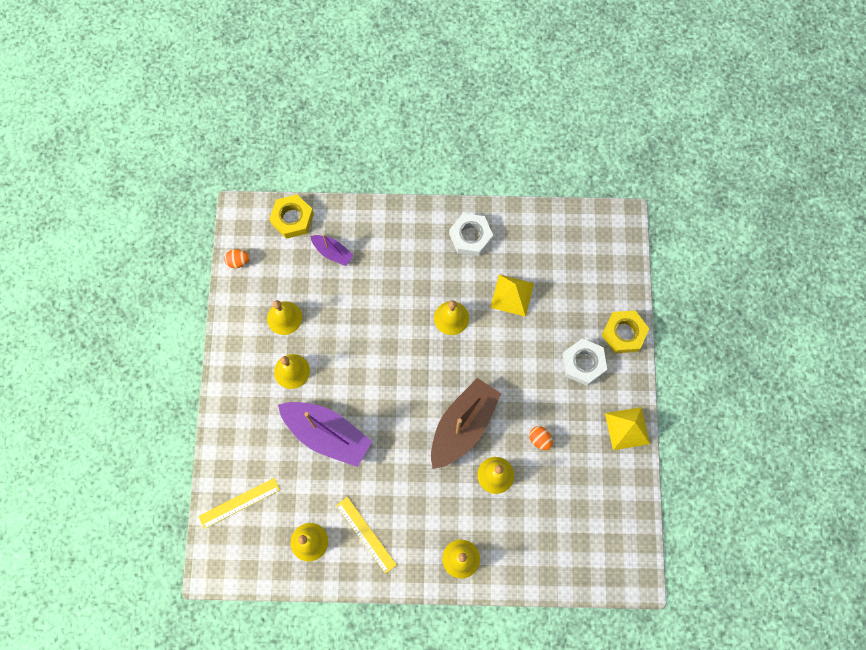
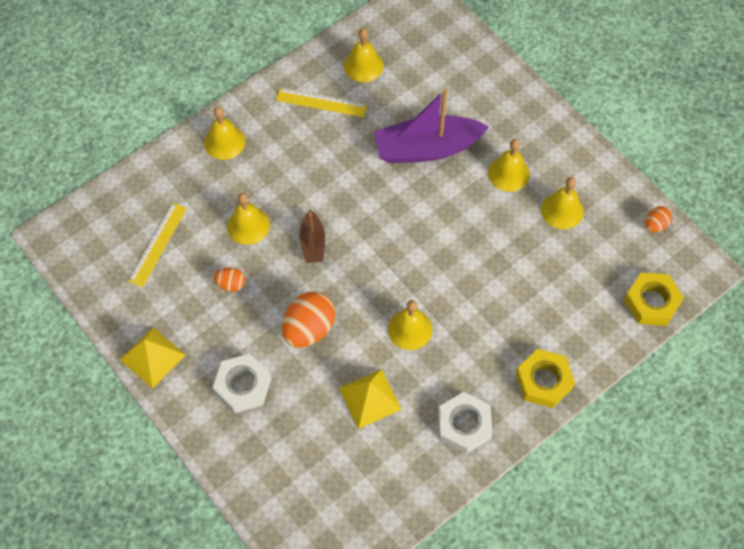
camera: 140 degrees right, 10 degrees down
yellow ruler [198,478,280,529] -> yellow ruler moved to [128,203,187,287]
purple boat [310,234,354,266] -> none
brown boat [431,378,501,469] -> brown boat [299,210,325,263], size x0.51
yellow nut [602,311,649,353] -> yellow nut moved to [516,349,575,408]
none -> orange egg [282,292,335,348]

